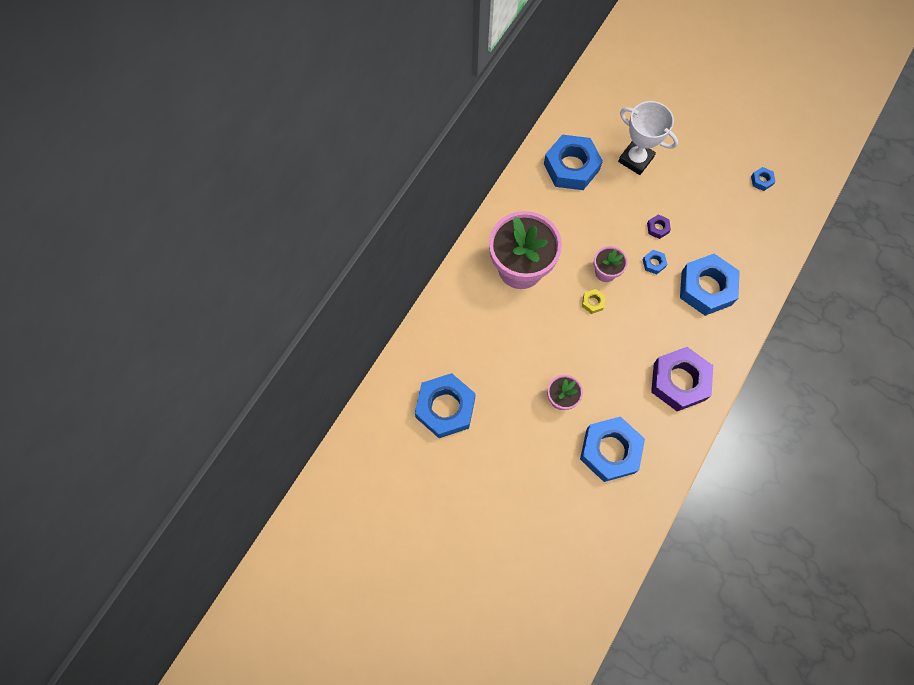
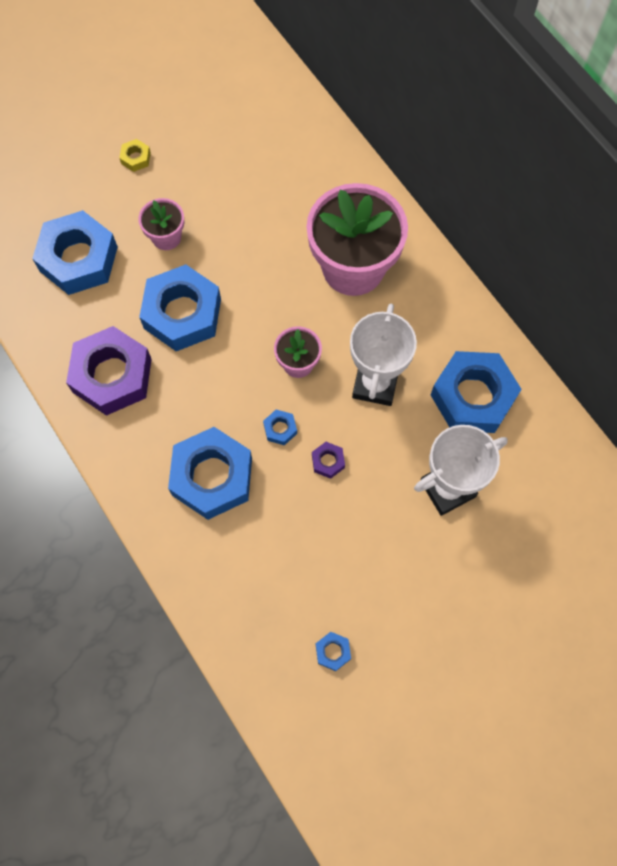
camera: 115 degrees right, 0 degrees up
blue nut [415,373,476,438] -> blue nut moved to [139,265,221,351]
yellow nut [582,289,606,314] -> yellow nut moved to [119,139,151,172]
none -> white trophy [350,304,417,406]

